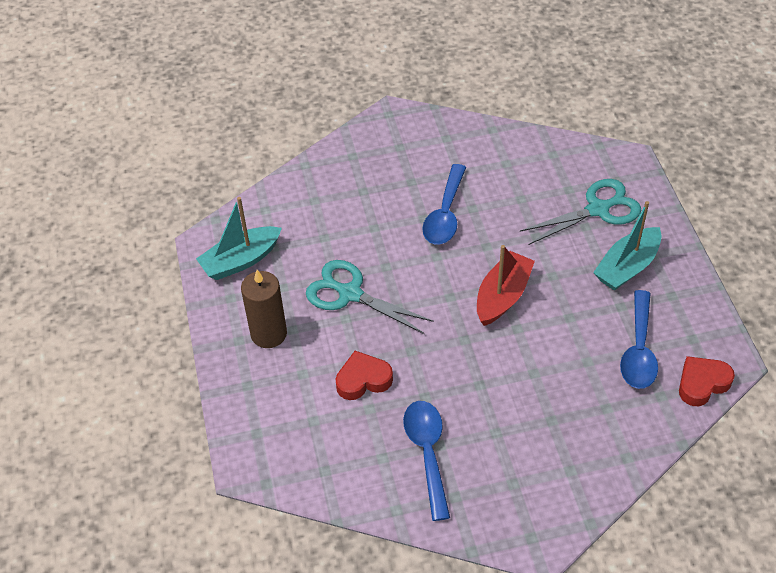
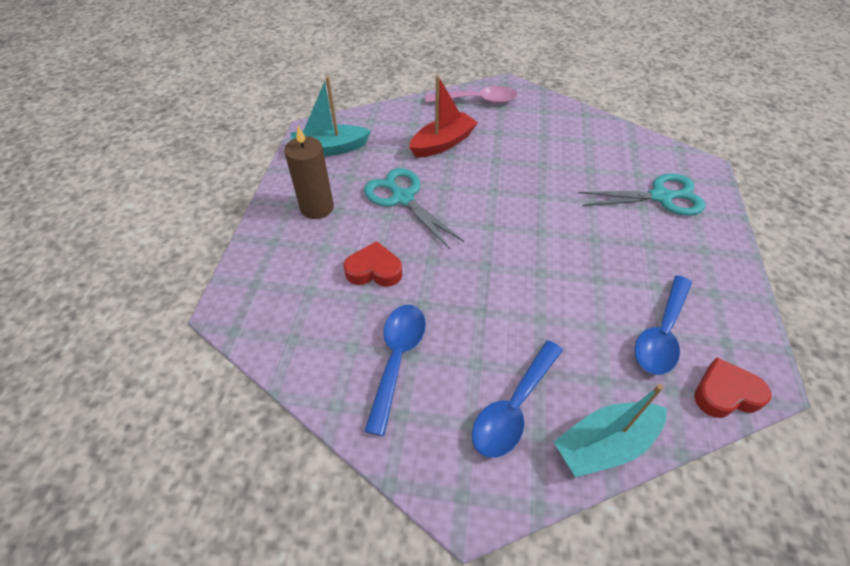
camera: 20 degrees right, 0 degrees up
blue spoon [422,164,466,245] -> blue spoon moved to [472,340,563,458]
red boat [477,245,535,326] -> red boat moved to [409,76,478,158]
turquoise boat [593,201,662,291] -> turquoise boat moved to [554,384,667,477]
none -> pink spoon [425,86,517,104]

